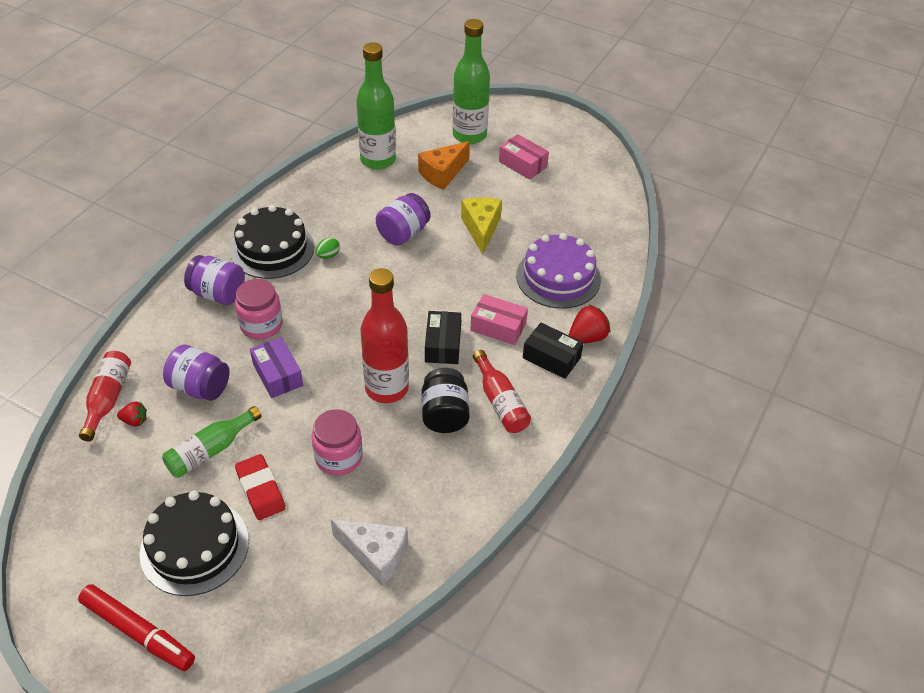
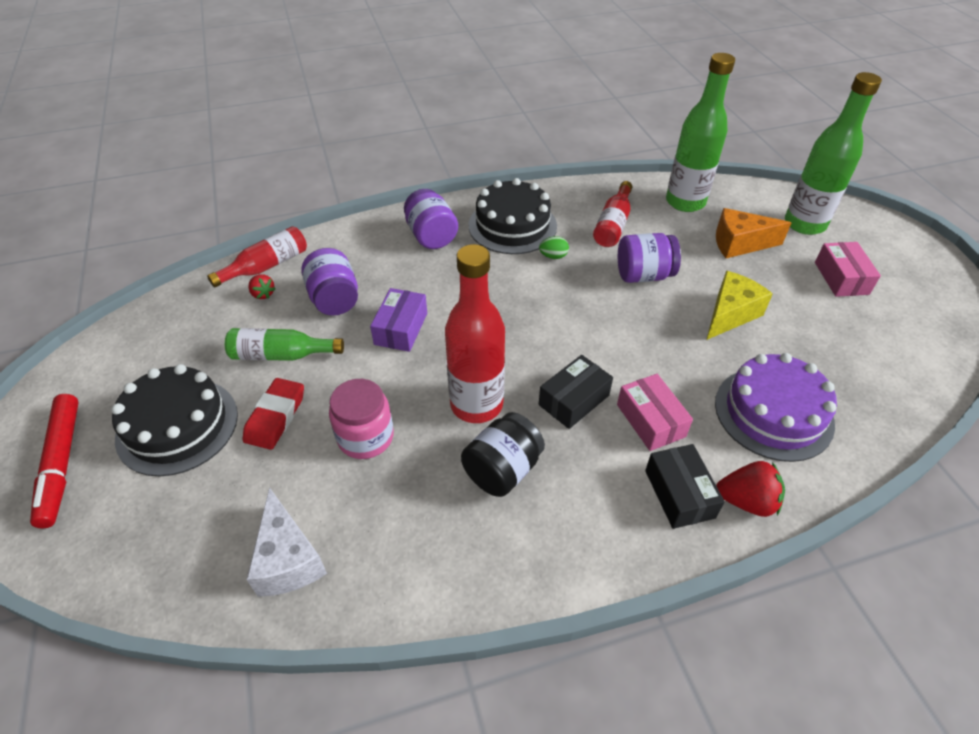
camera: 45 degrees right, 0 degrees up
pink jar [235,279,283,339] -> none
red bottle [473,350,531,433] -> red bottle moved to [593,181,632,247]

